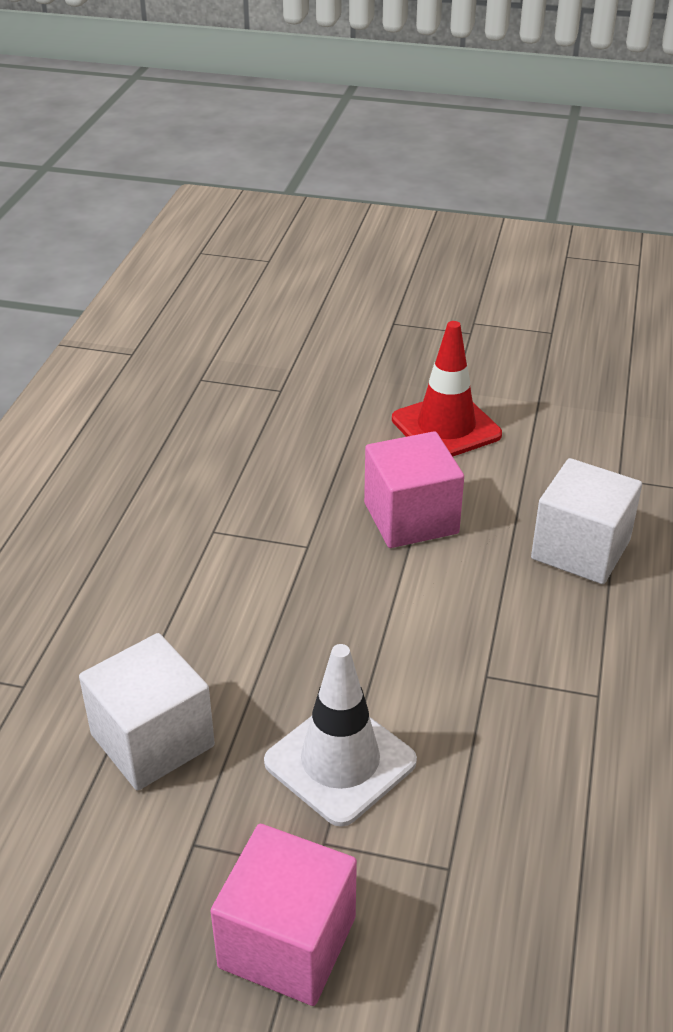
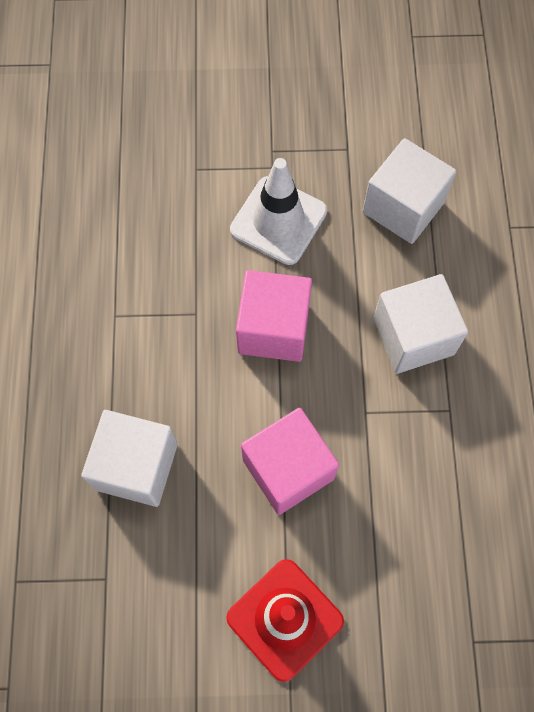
camera: 165 degrees right, 30 degrees up
pink cube [211,824,357,1006] -> pink cube moved to [236,270,312,362]
none -> white cube [373,274,468,374]

